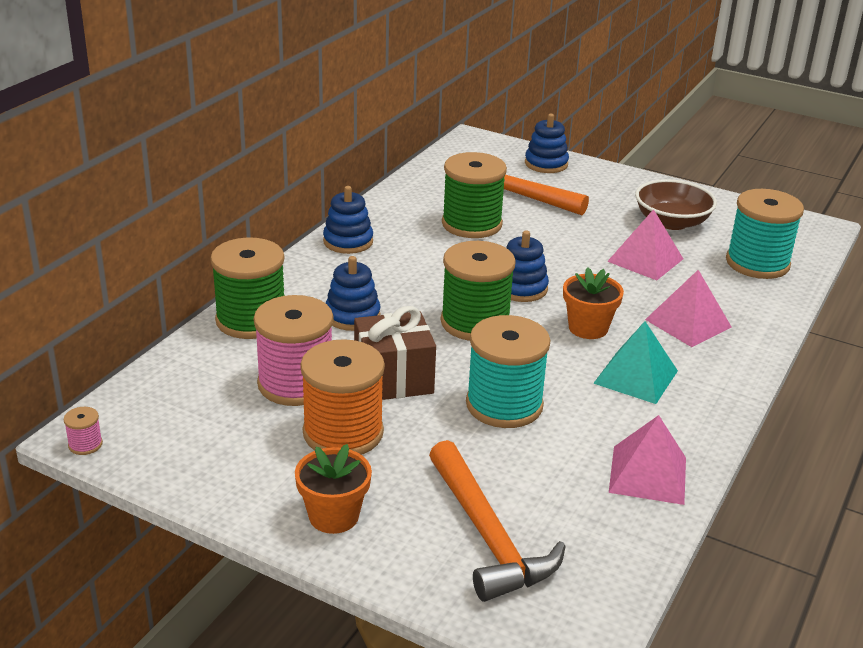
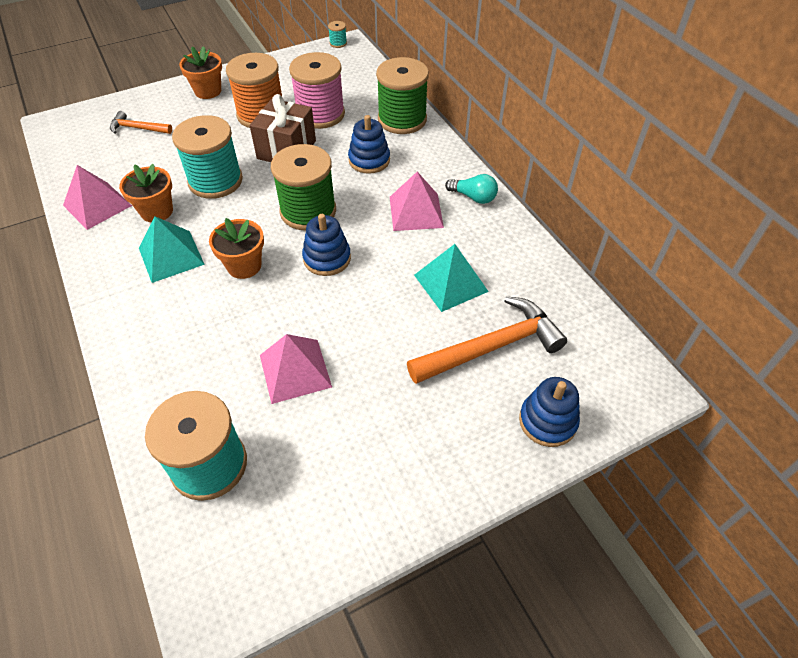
camera: 125 degrees right, 20 degrees up
pink spool [63,407,103,455] -> turquoise spool [328,21,347,48]
blue stacking toy [323,186,373,254] -> turquoise light bulb [445,174,498,204]
orange hammer [429,440,566,602] -> orange hammer [110,111,172,134], size x0.53
green spool [442,152,507,238] -> turquoise pyramid [414,244,489,312]
brown bowl [635,179,717,230] -> none
pink pyramid [645,270,731,347] -> pink pyramid moved to [390,172,444,231]
none -> orange flower pot [119,164,173,222]

